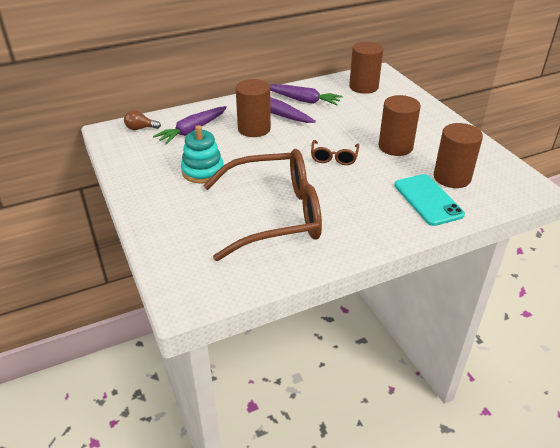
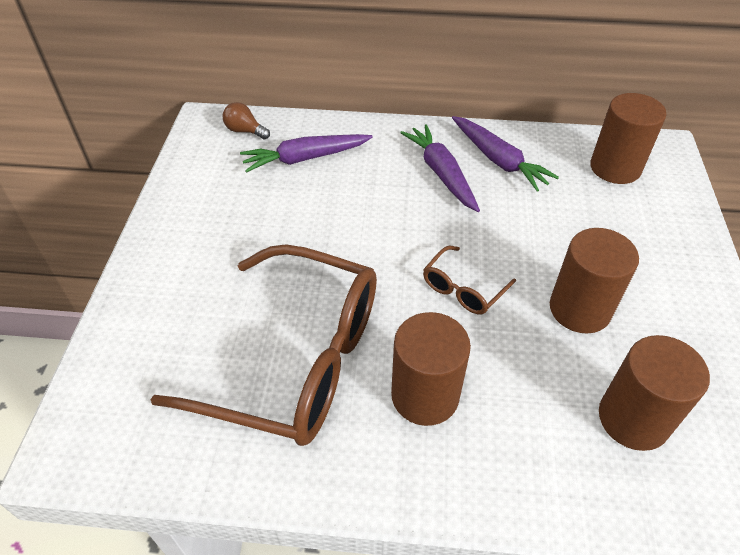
camera: 30 degrees right, 10 degrees up
turquoise stacking toy [181,125,224,183] -> none
brown cylinder [236,79,271,137] -> brown cylinder moved to [391,312,471,426]
turquoise phone [394,174,465,226] -> none

